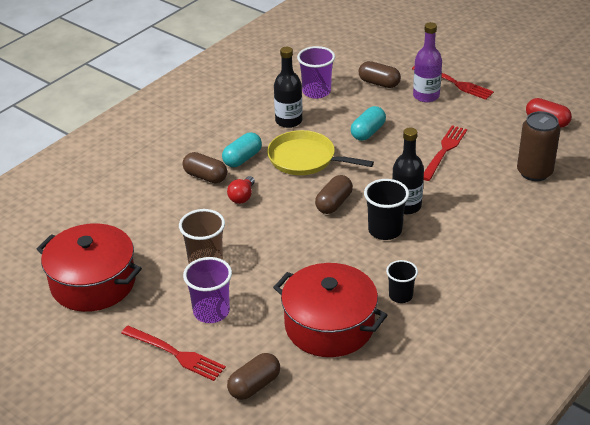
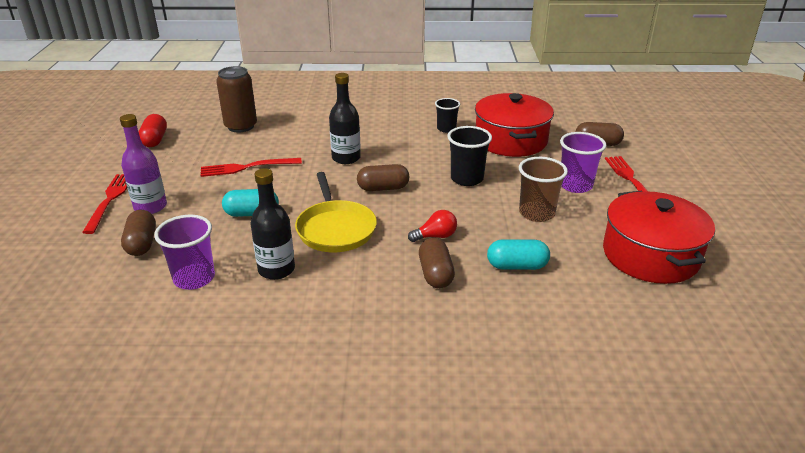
camera: 130 degrees left, 5 degrees down
turquoise capsule [222,132,262,167] -> turquoise capsule moved to [487,239,550,270]
black cup [364,179,409,240] -> black cup moved to [447,126,492,186]

